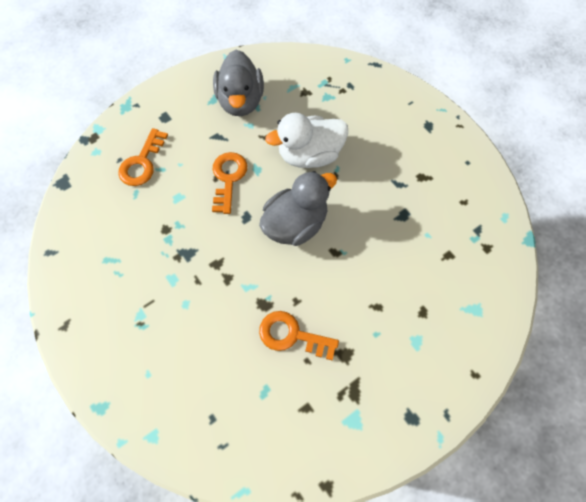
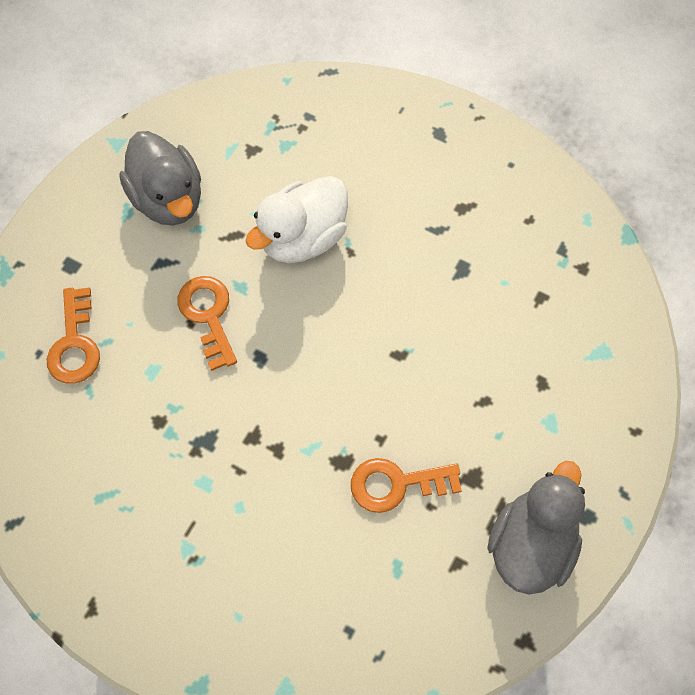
camera: 25 degrees left, 0 degrees up
grey duck [259,171,337,246] -> grey duck moved to [487,461,585,595]

